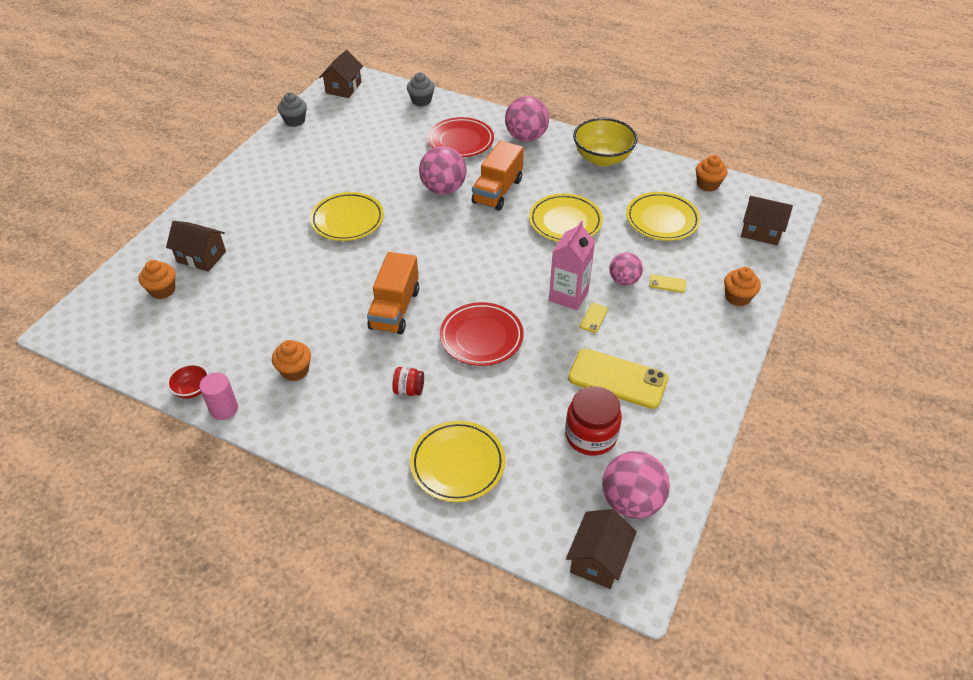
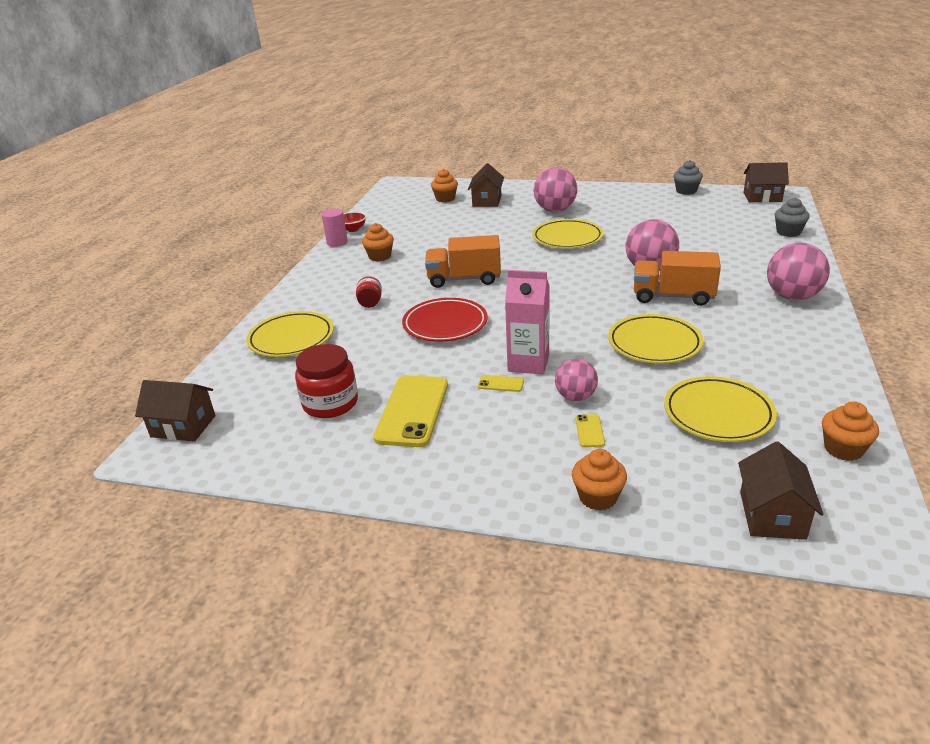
camera: 80 degrees right, 15 degrees down
red plate [428,117,494,157] -> none
yellow bowl [573,118,638,166] -> none
pink ball [602,451,670,519] -> pink ball moved to [534,167,577,212]

